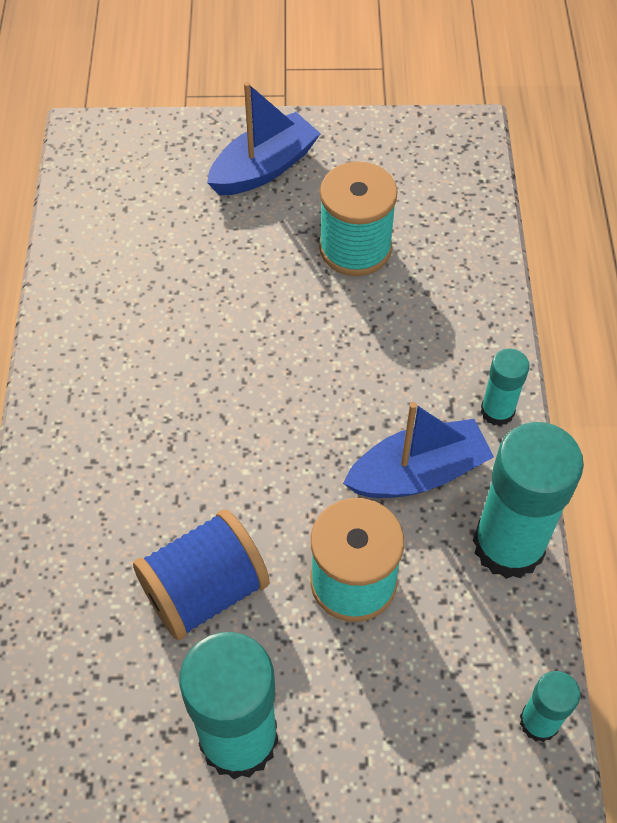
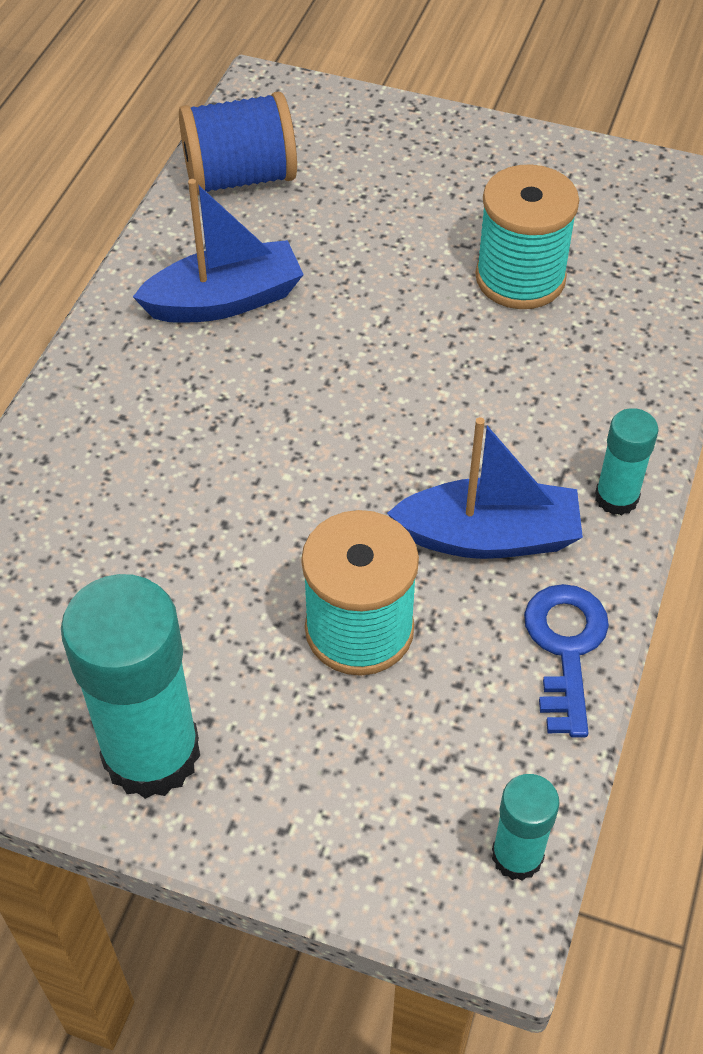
camera: 20 degrees right, 5 degrees down
blue spool [133,510,270,640] -> blue spool moved to [179,91,297,195]
blue boat [207,82,321,195] -> blue boat moved to [133,179,304,323]
turquoise glue stick [473,422,584,579] -> blue key [524,584,609,737]

